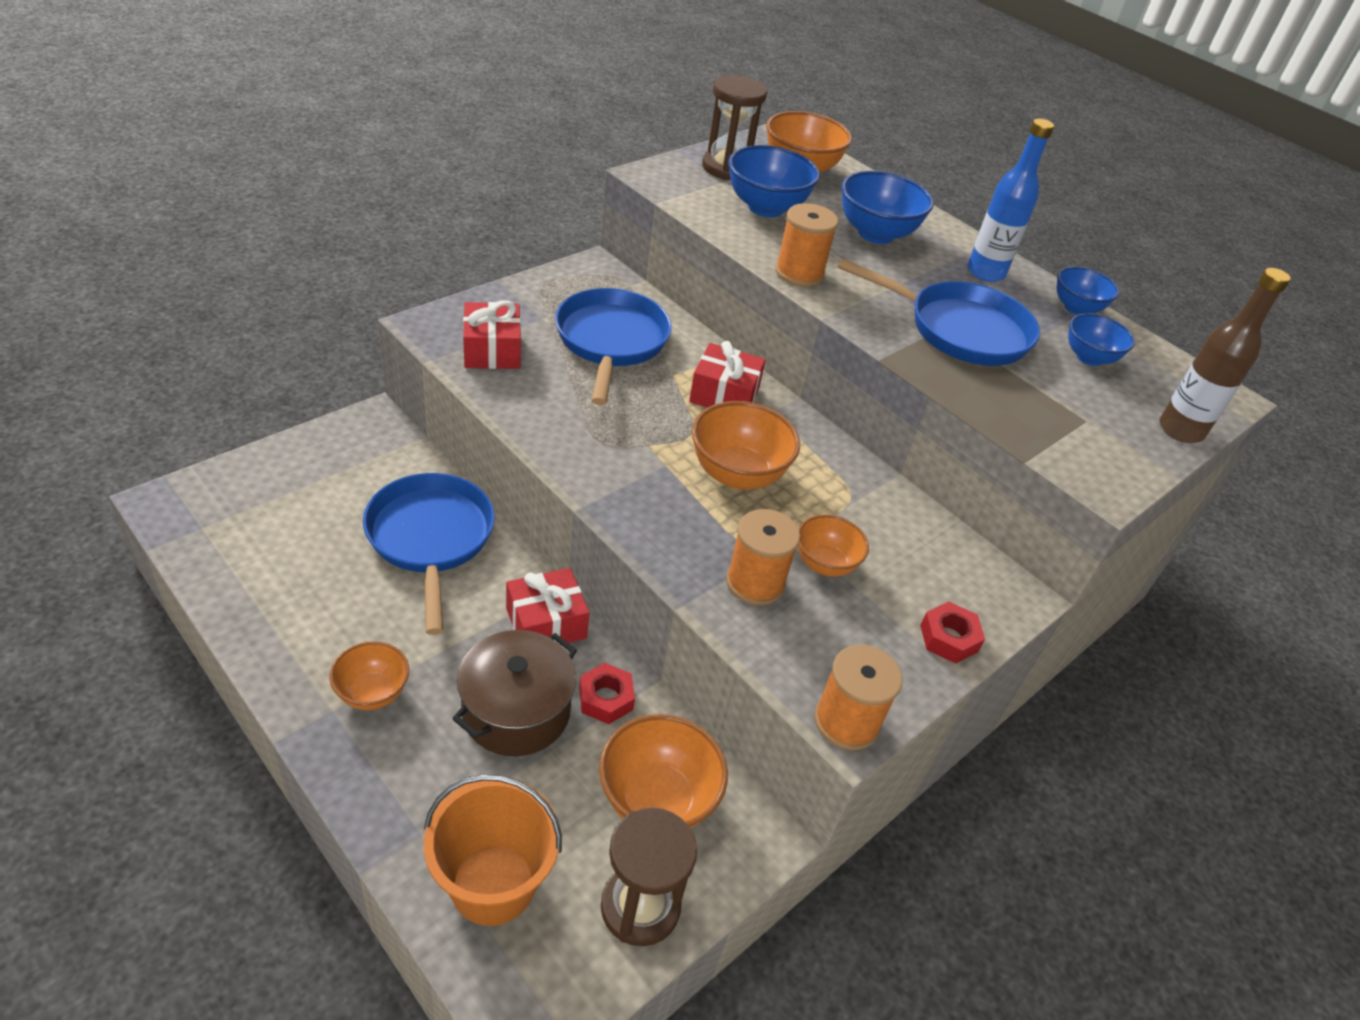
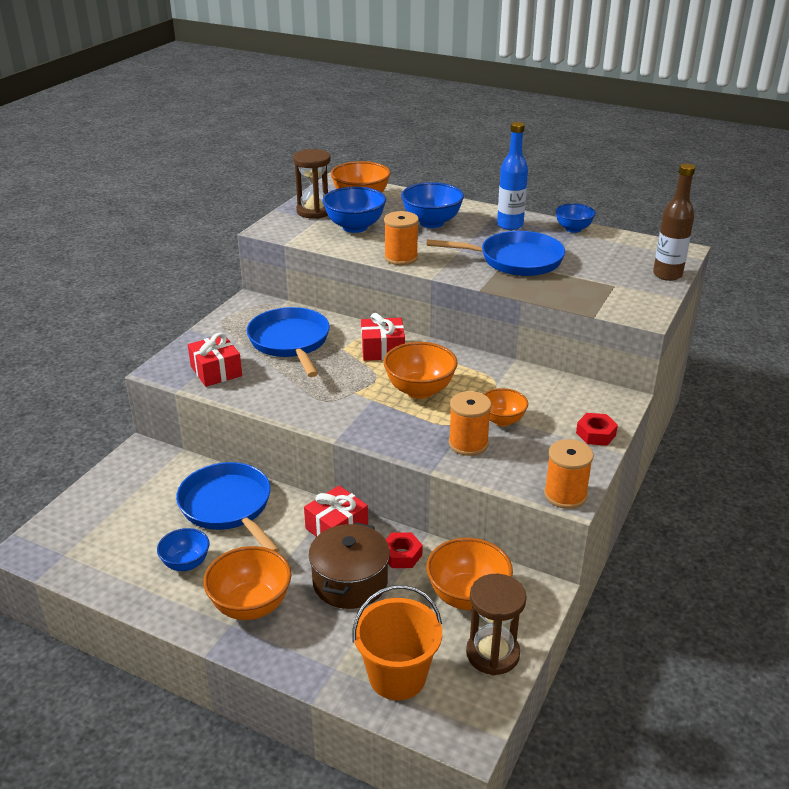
camera: 15 degrees left, 10 degrees down
orange bowl [329,641,409,710] -> orange bowl [203,546,291,620], size x1.59
blue bowl [1068,314,1135,366] -> blue bowl moved to [157,528,209,571]

